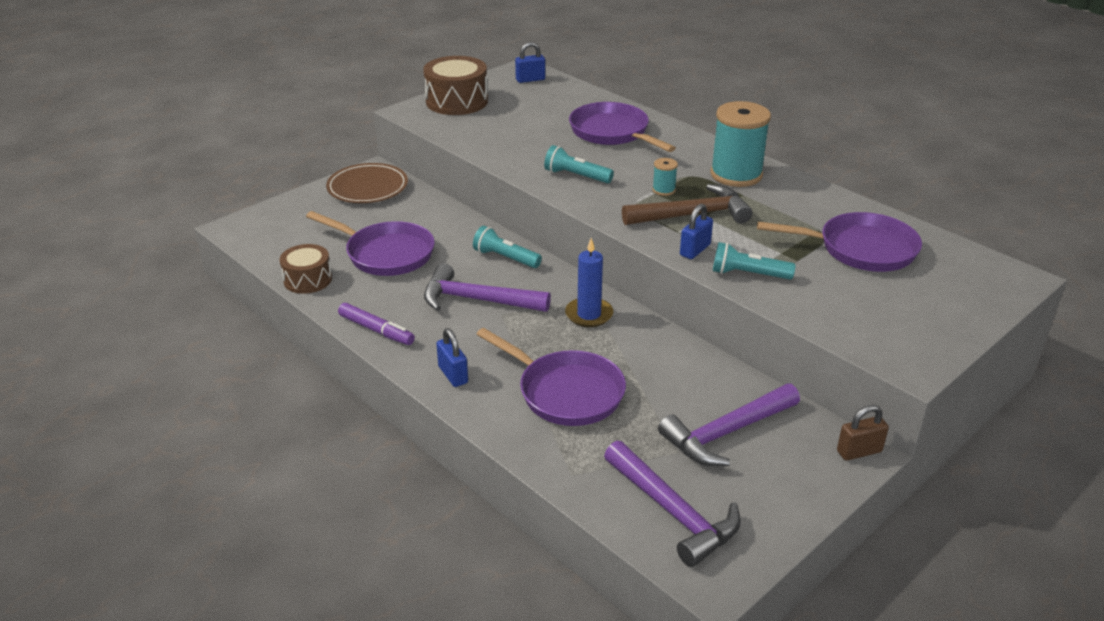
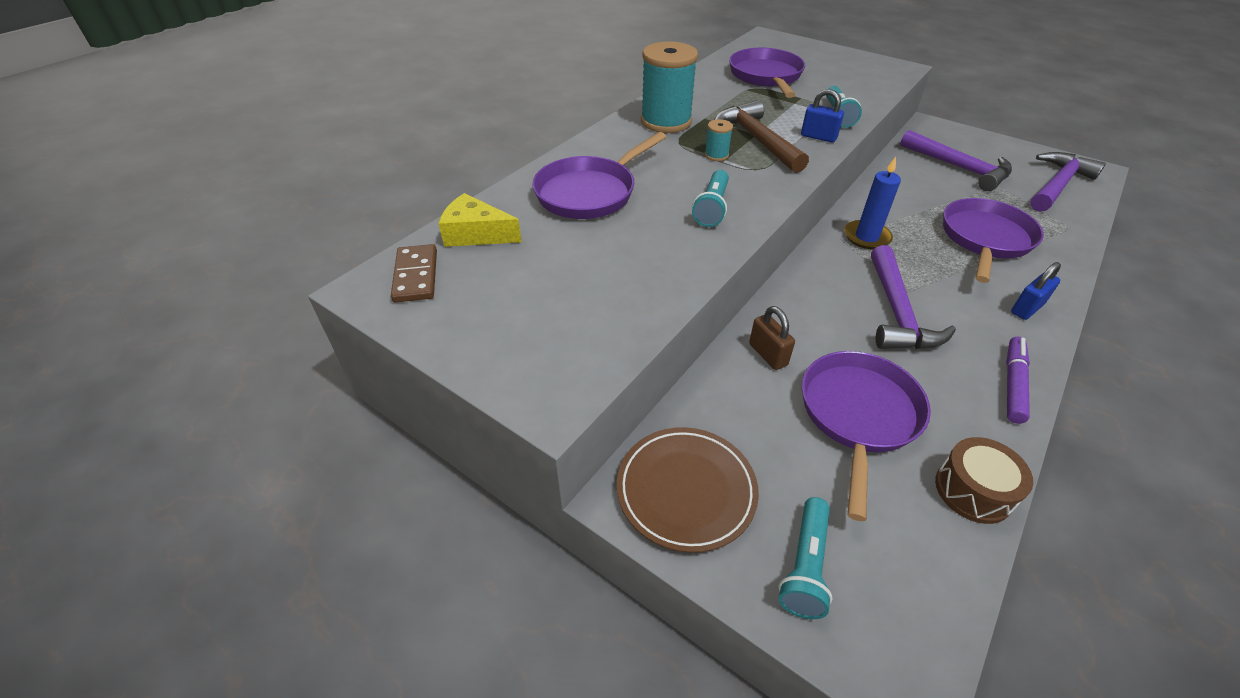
camera: 100 degrees left, 10 degrees up
brown drum [423,56,488,115] -> none
turquoise flashlight [473,226,542,268] -> turquoise flashlight moved to [779,497,833,619]
blue padlock [515,42,545,83] -> brown domino [391,244,437,303]
brown padlock [837,405,889,461] -> brown padlock moved to [749,306,795,370]
none -> yellow cheese [438,193,522,247]

